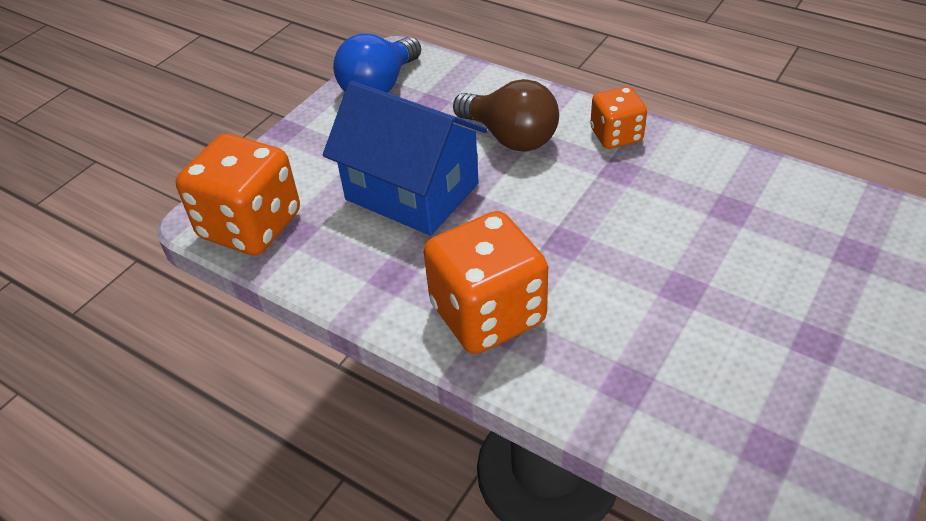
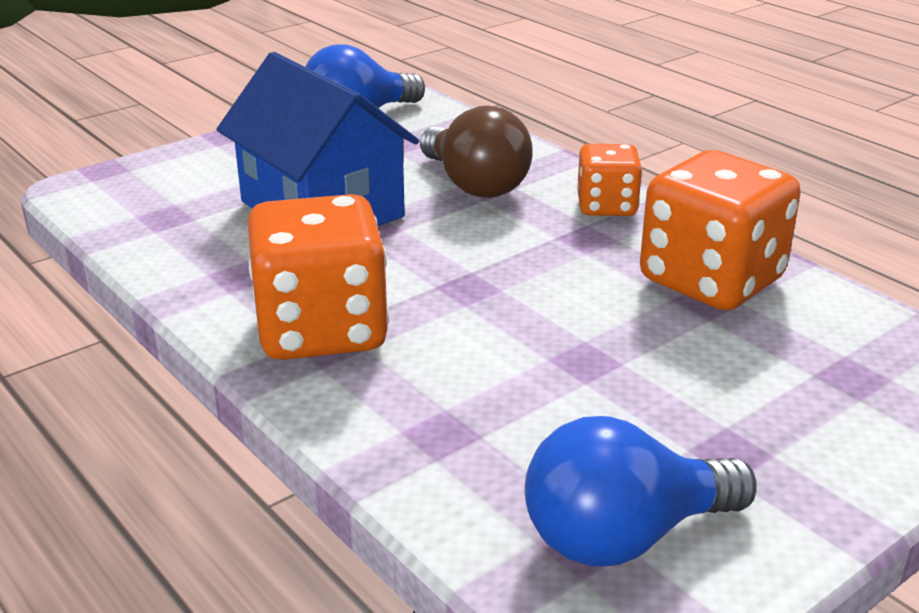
camera: 15 degrees right, 15 degrees down
orange dice [176,134,300,255] -> orange dice moved to [640,150,801,310]
none -> blue light bulb [525,416,757,566]

